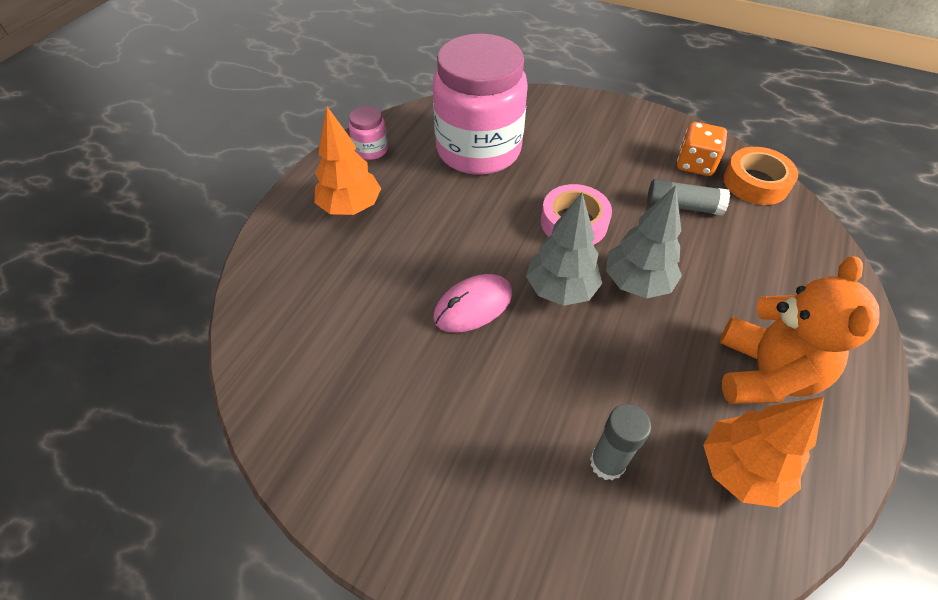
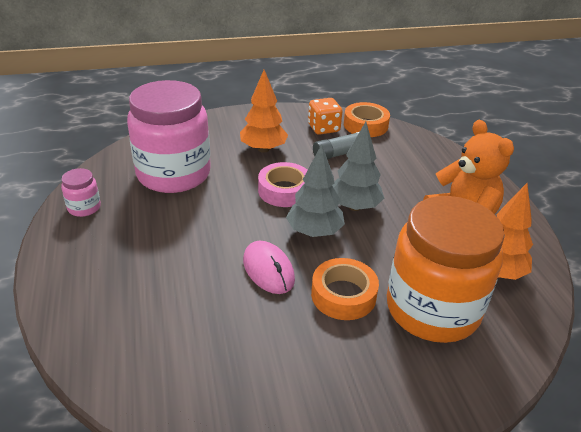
camera: 40 degrees left, 15 degrees down
orange tree [315,107,381,215] -> orange tree moved to [240,70,288,153]
pink mouse [433,274,512,333] -> pink mouse turned 45 degrees counterclockwise [243,241,295,294]
grey glue stick [590,404,651,481] -> orange jar [387,196,505,343]
none -> orange tape [311,258,379,320]

